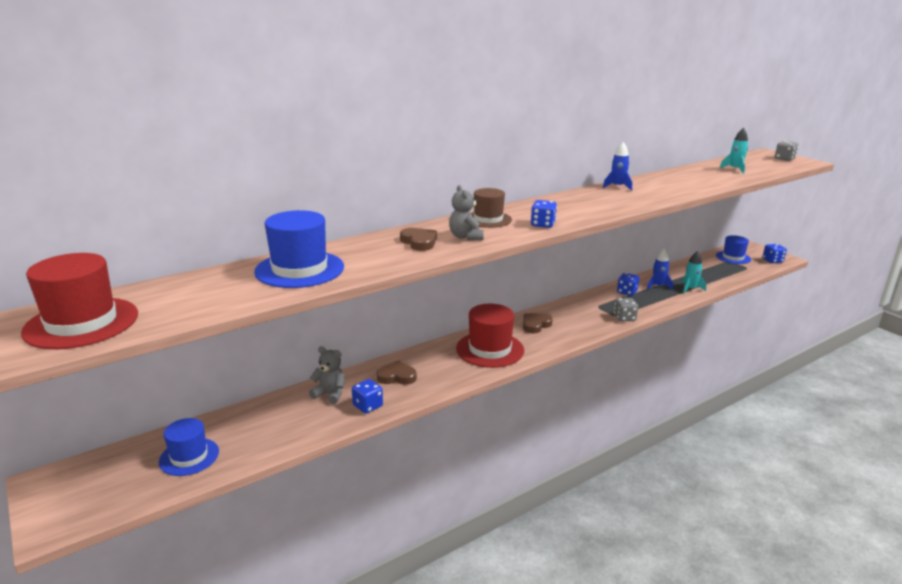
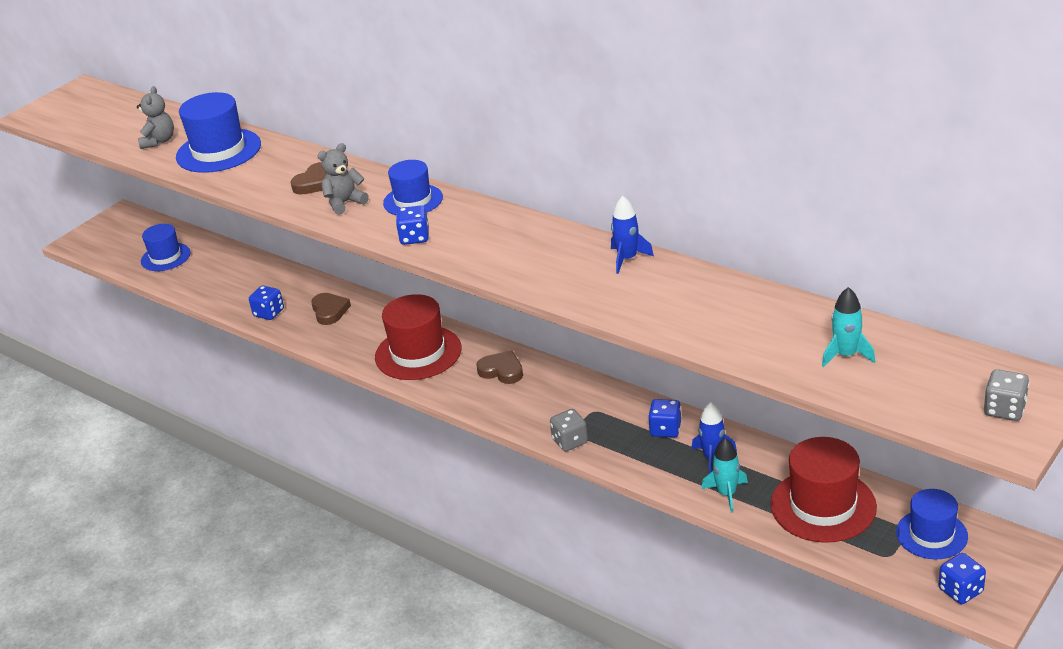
camera: 75 degrees right, 10 degrees up
red hat [21,253,138,349] -> red hat moved to [771,437,877,543]
grey teddy bear [309,346,345,404] -> grey teddy bear moved to [137,86,174,149]
brown hat [471,188,512,228] -> blue hat [383,160,443,215]

